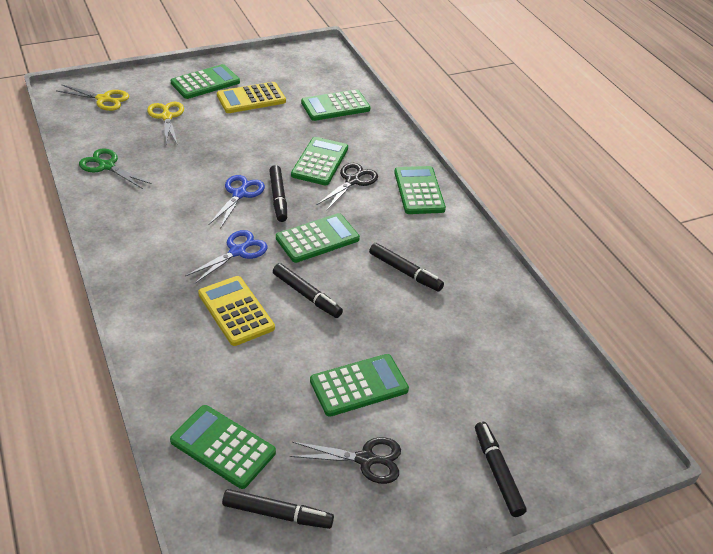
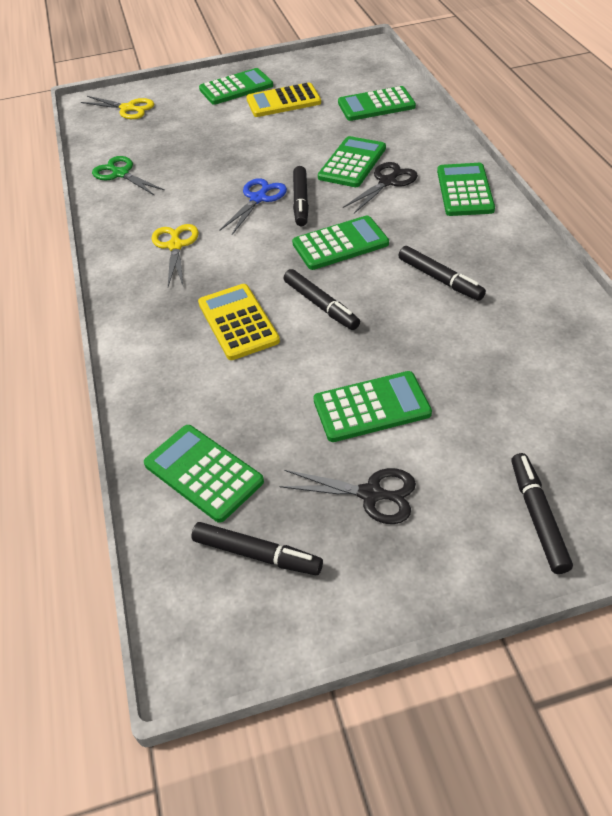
camera: 15 degrees right, 5 degrees up
yellow scissors [147,102,184,145] -> yellow scissors moved to [152,224,199,287]
blue scissors [185,230,268,284] -> none

